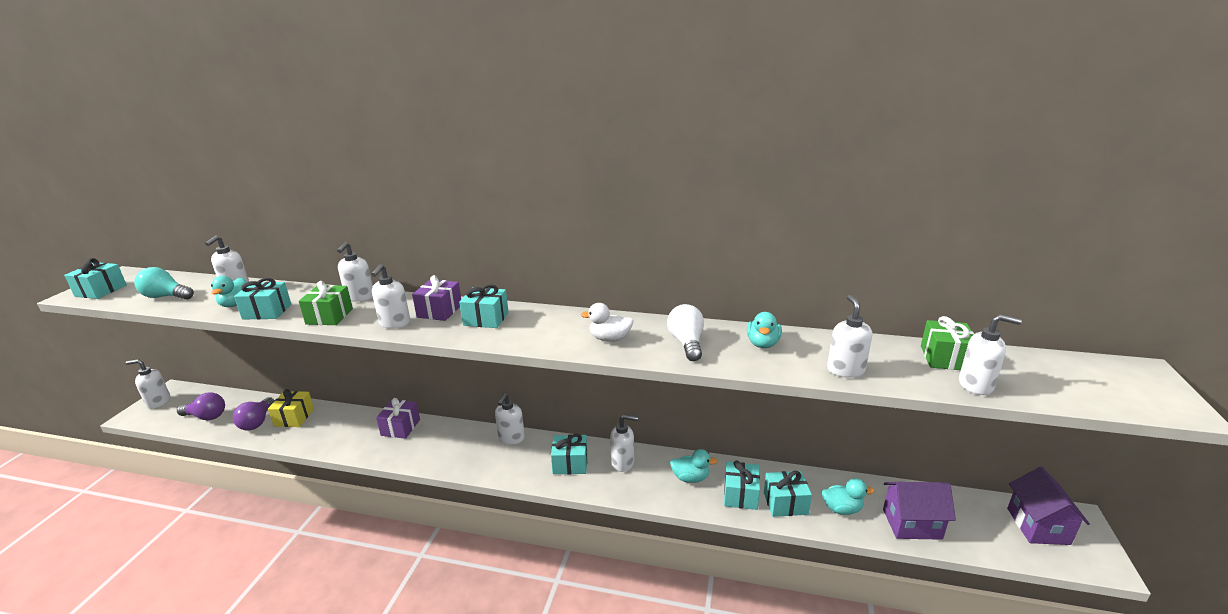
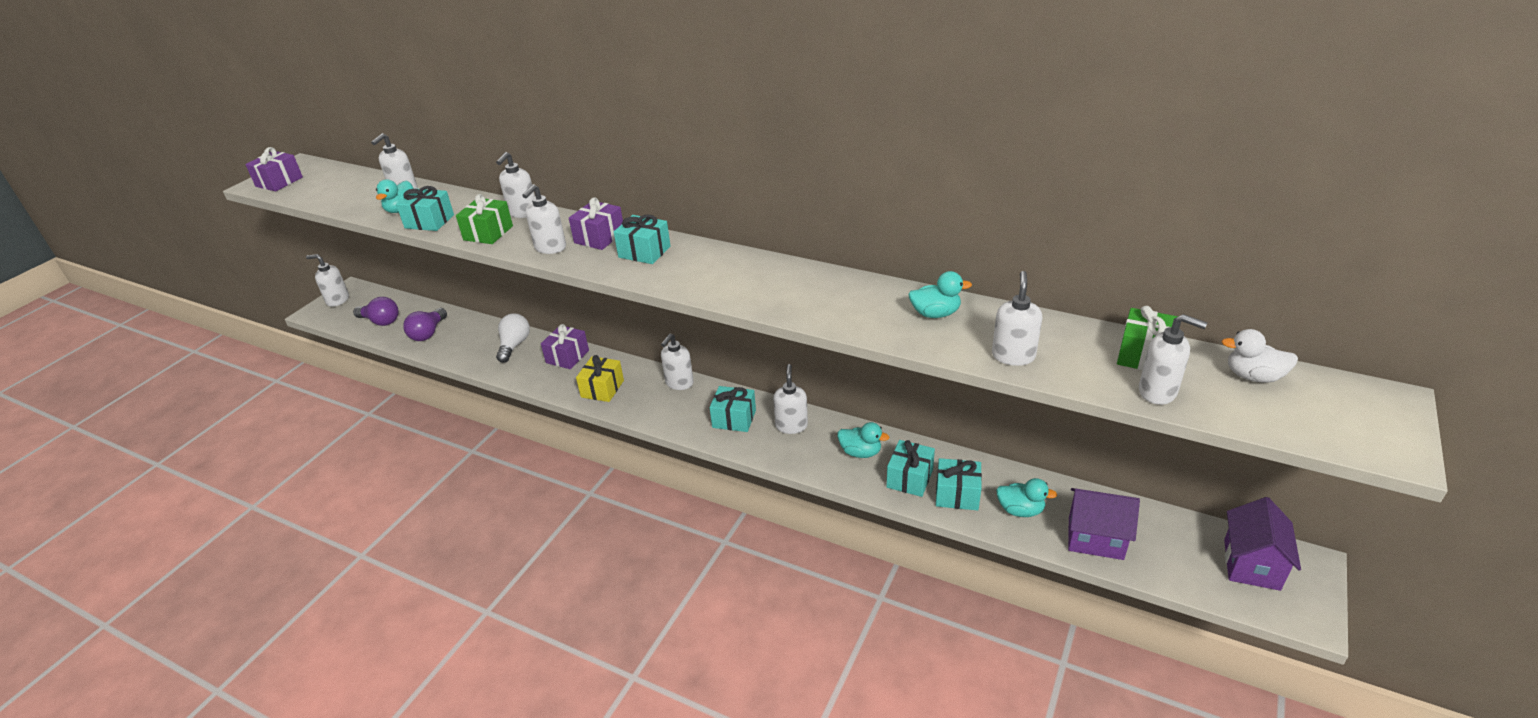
camera: 15 degrees right, 10 degrees up
turquoise gift [64,258,127,299] -> purple gift [245,147,303,192]
turquoise light bulb [134,267,194,300] -> none
yellow gift [268,389,314,427] -> yellow gift moved to [576,355,624,402]
white duck [581,303,634,342] -> white duck moved to [1222,329,1298,383]
white soap dispenser [610,414,638,472] -> white soap dispenser turned 105 degrees counterclockwise [773,364,808,434]
white light bulb [667,304,704,361] -> white light bulb moved to [496,313,530,363]
turquoise duck [747,312,782,348] -> turquoise duck turned 120 degrees counterclockwise [909,271,972,318]

